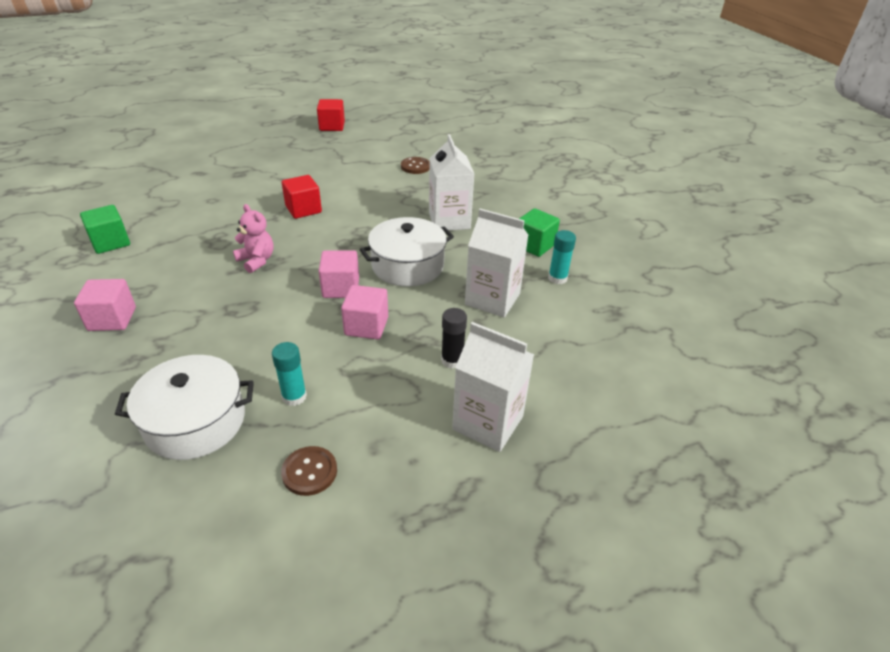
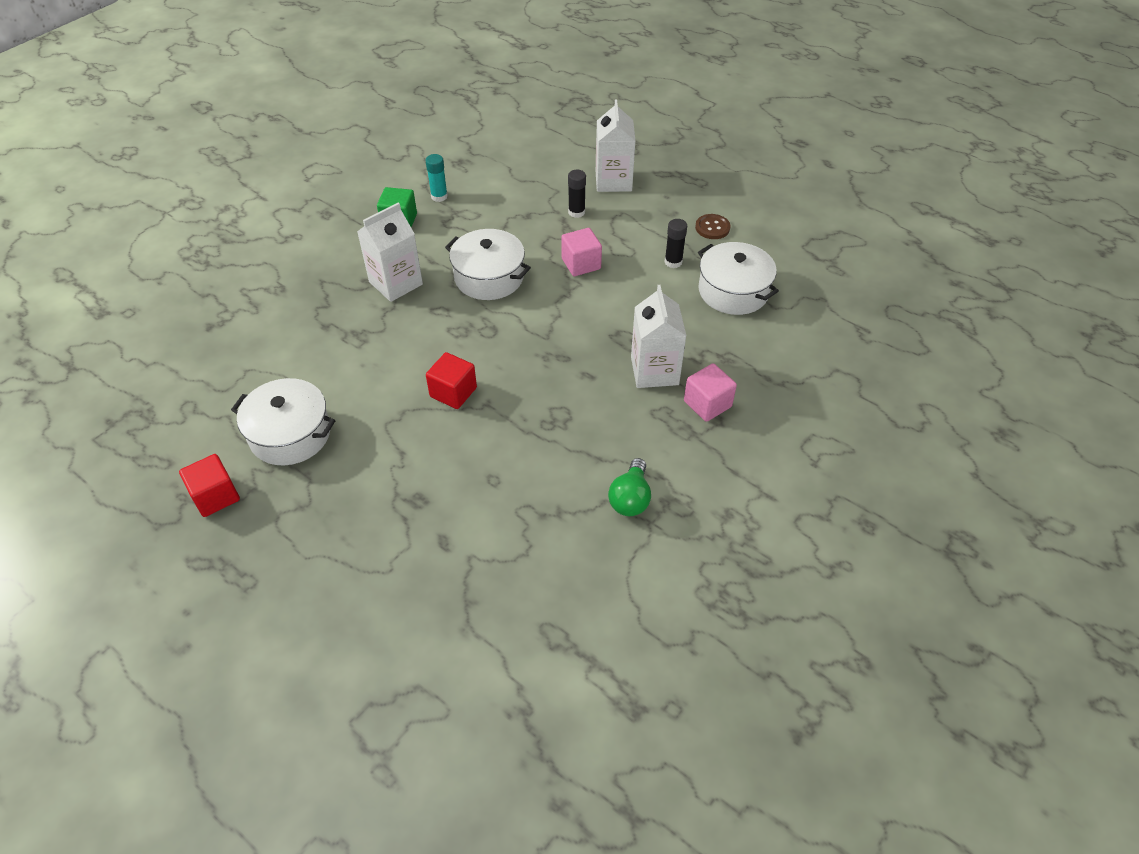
camera: 120 degrees left, 10 degrees up
green cube [80,205,130,254] -> green light bulb [608,458,651,516]
pink teddy bear [233,204,274,273] -> none
turquoise glue stick [272,342,307,406] -> black glue stick [665,219,687,268]
pink cube [319,250,359,298] -> none
brown button [401,157,430,174] -> none
white carton [465,208,528,318] -> white carton moved to [631,285,687,388]
none -> white pot [231,378,335,465]

